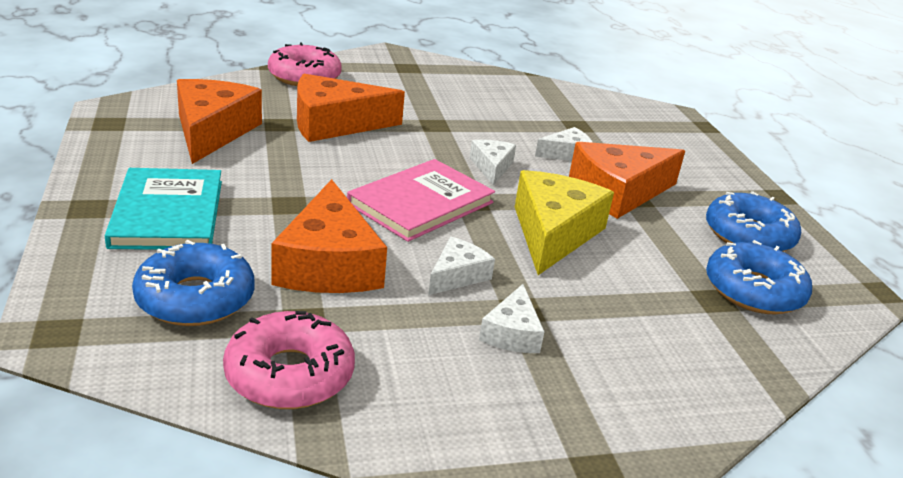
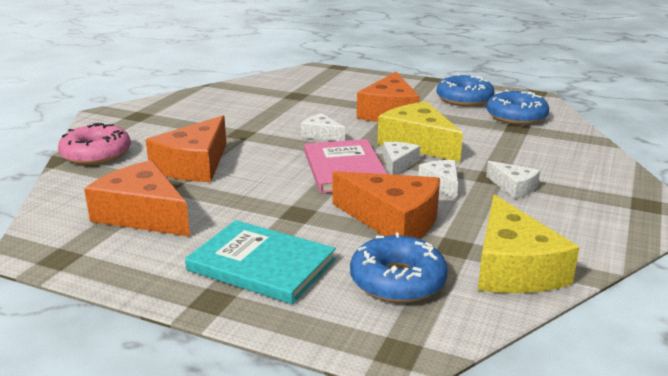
camera: 50 degrees left, 5 degrees down
pink donut [223,311,355,409] -> yellow cheese [478,194,580,293]
white cheese [535,127,593,161] -> white cheese moved to [383,142,420,175]

